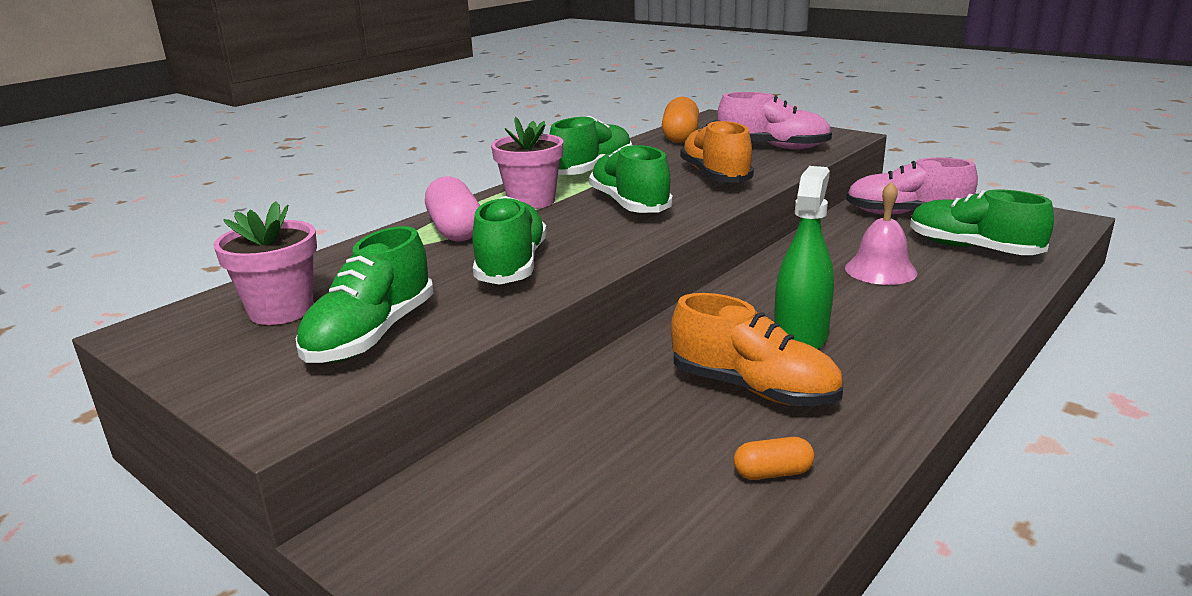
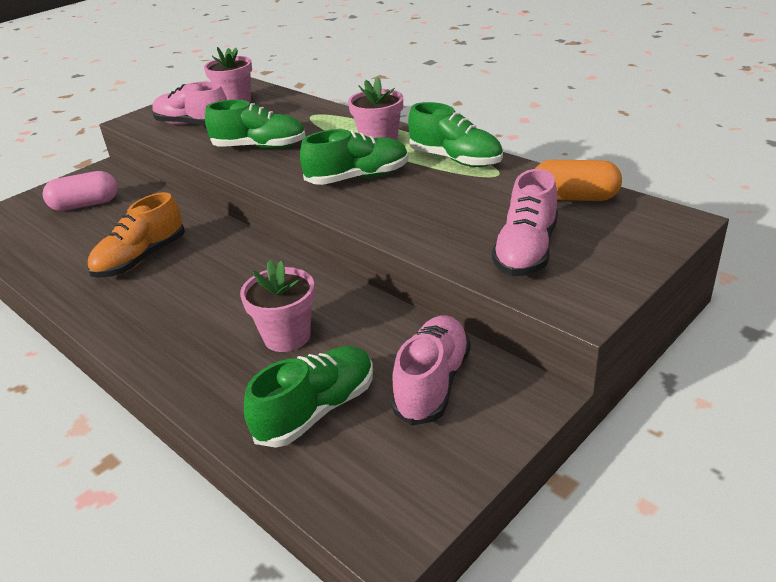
camera: 95 degrees right, 10 degrees up
green shoe [296,226,434,363] -> pink shoe [152,82,227,125]
pink capsule [425,176,480,241] -> pink capsule moved to [43,171,118,211]
orange shoe [680,120,754,183] -> none
orange capsule [733,437,815,480] -> none
green spray bottle [774,166,834,349] -> none
pink bell [845,181,917,285] -> pink flower pot [240,260,315,352]

